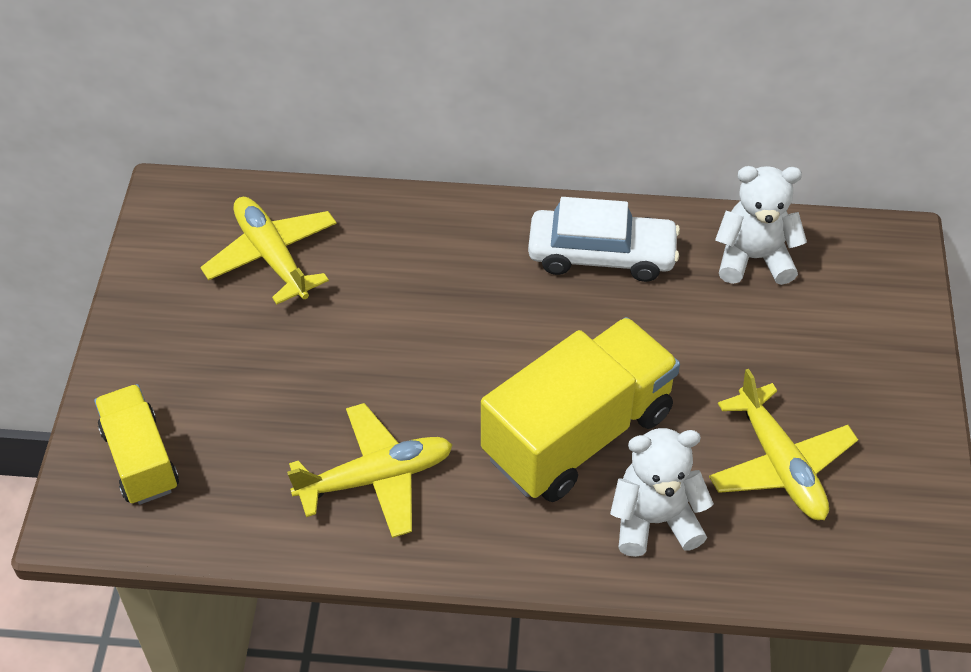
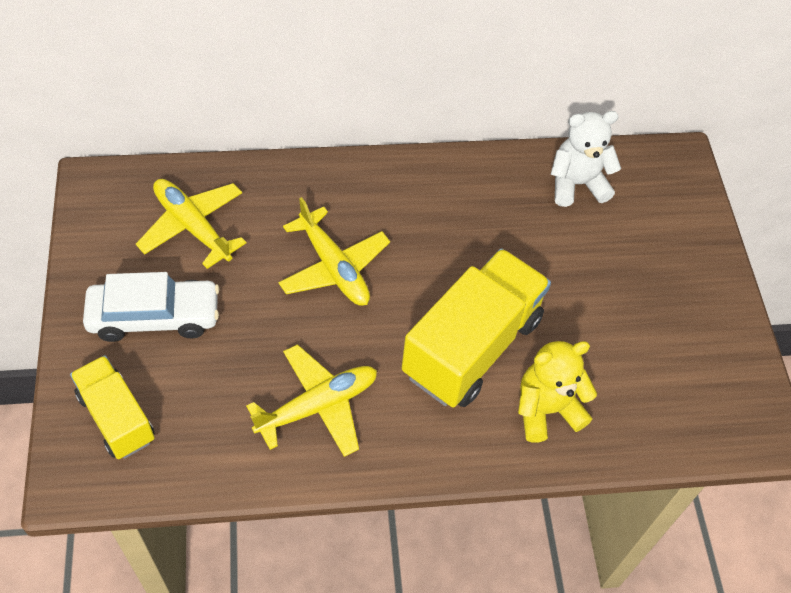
camera: 15 degrees left, 5 degrees up
white car [528,197,680,282] -> white car moved to [83,272,219,342]
white teddy bear [610,428,714,557] -> yellow teddy bear [518,341,597,443]
yellow plane [709,369,858,520] -> yellow plane moved to [278,197,390,306]

